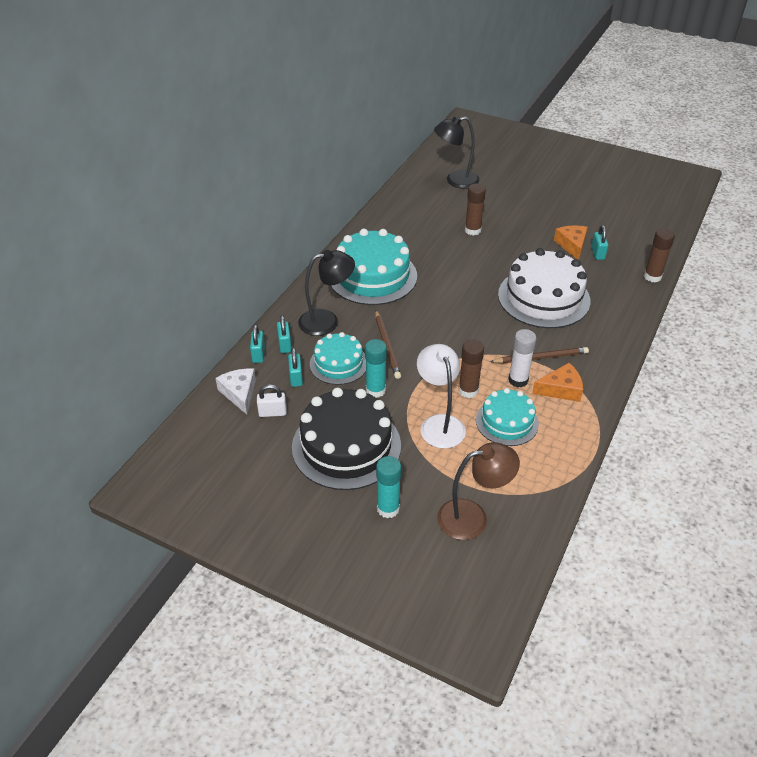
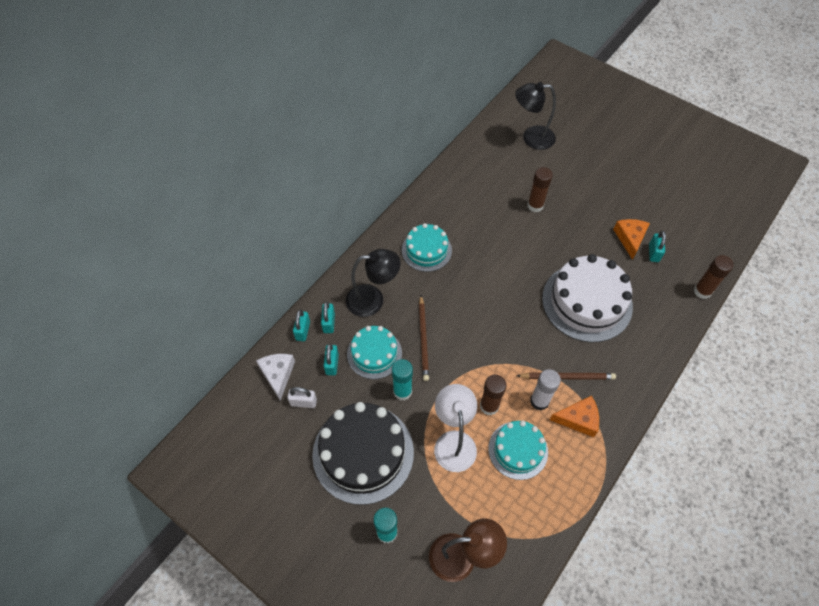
camera: 10 degrees right, 15 degrees up
turquoise cake [330,229,417,305] -> turquoise cake [402,223,452,272], size x0.59

